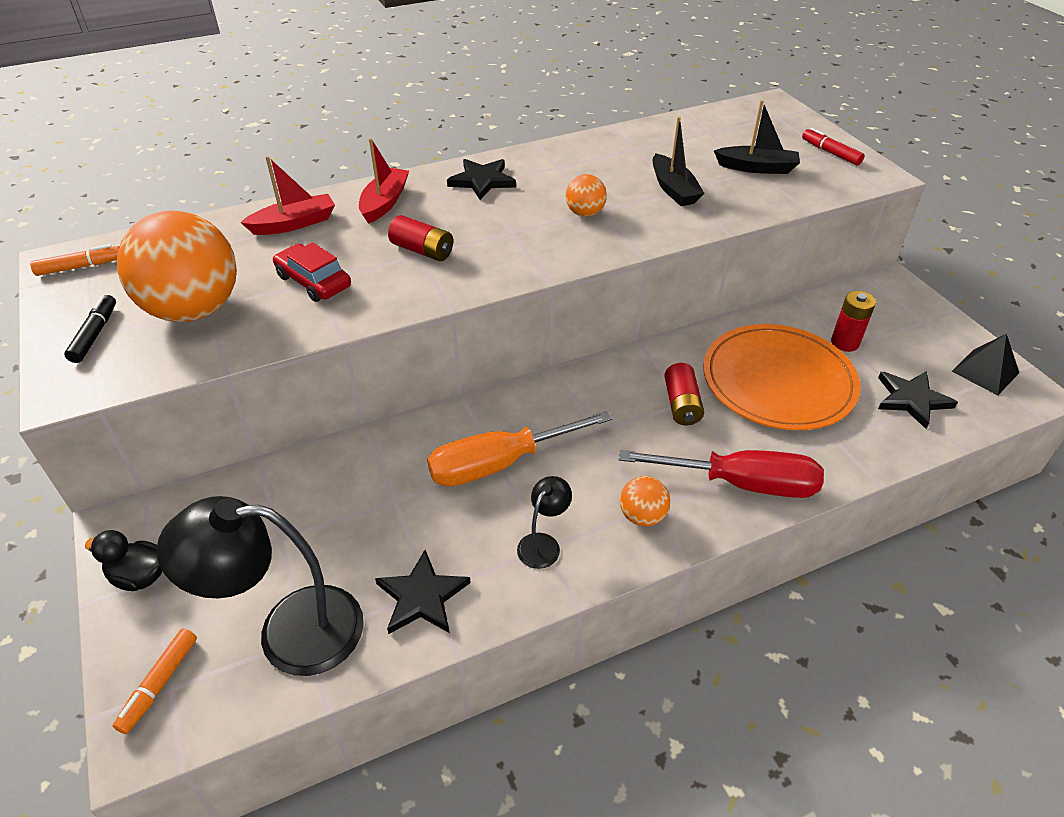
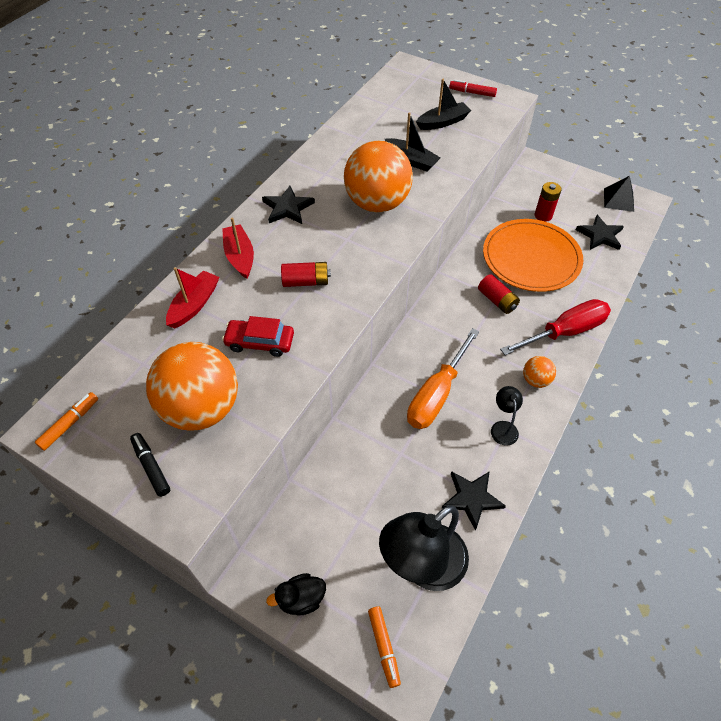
camera: 35 degrees left, 10 degrees up
orange ball [566,174,607,217] -> orange ball [344,141,413,212], size x2.24

